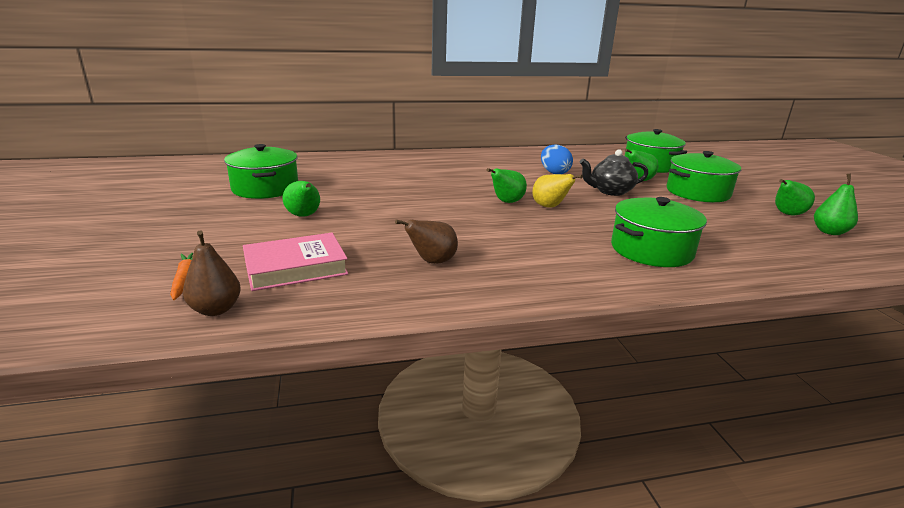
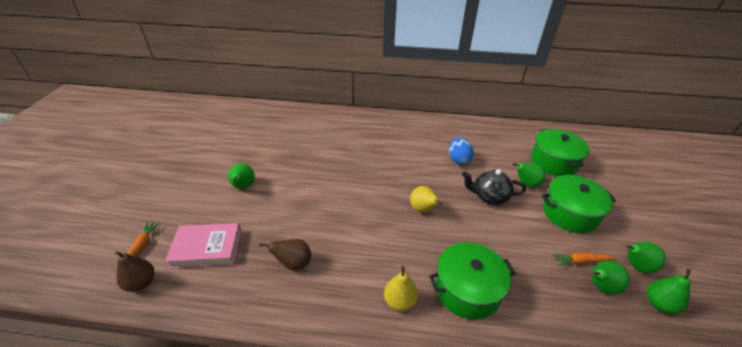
camera: 20 degrees right, 15 degrees up
green pot [224,144,298,199] -> none
green pear [487,168,527,203] -> green pear moved to [592,261,630,295]
none -> yellow pear [384,266,418,311]
none -> orange carrot [552,252,616,266]

